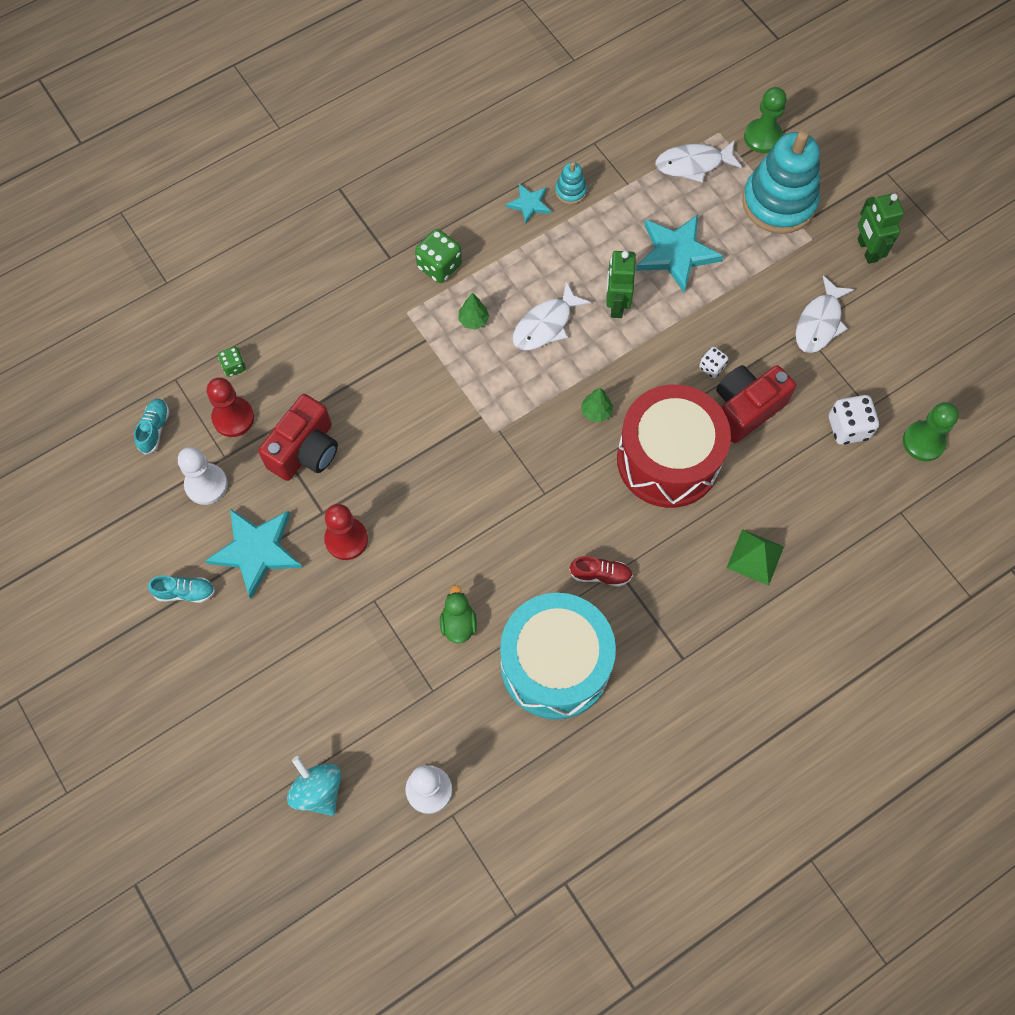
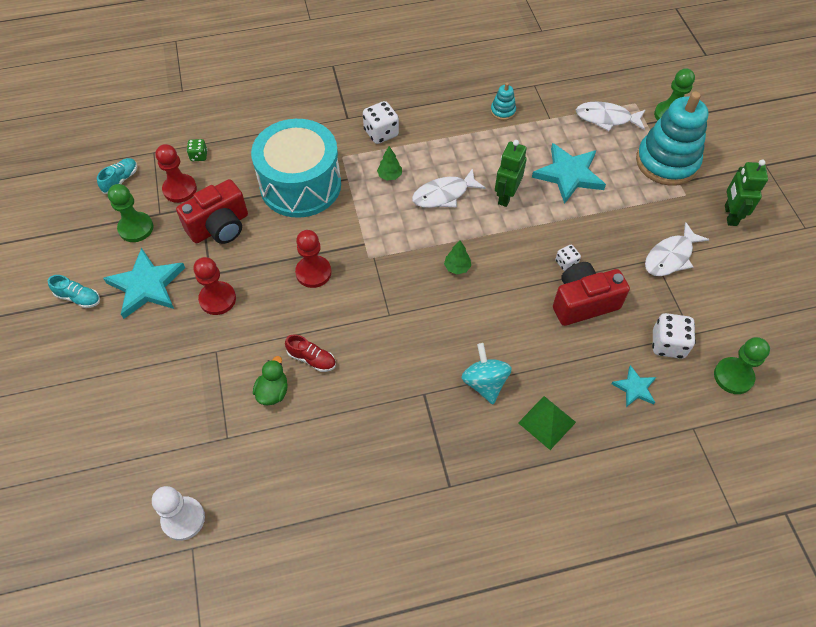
camera: 20 degrees right, 10 degrees down
white pawn [178,447,228,505] -> green pawn [108,184,153,242]
turquoise spinning top [287,756,341,816] -> turquoise spinning top moved to [461,343,512,404]
green dice [415,229,462,283] -> white dice [363,101,399,144]
turquoise drum [500,593,616,720] -> turquoise drum moved to [251,119,341,218]
turquoise star [506,184,551,224] -> turquoise star moved to [611,365,656,407]
red shoe [570,556,633,587] -> red shoe moved to [285,334,336,372]
red drum [617,384,731,508] -> none
none -> red pawn [295,230,331,288]

